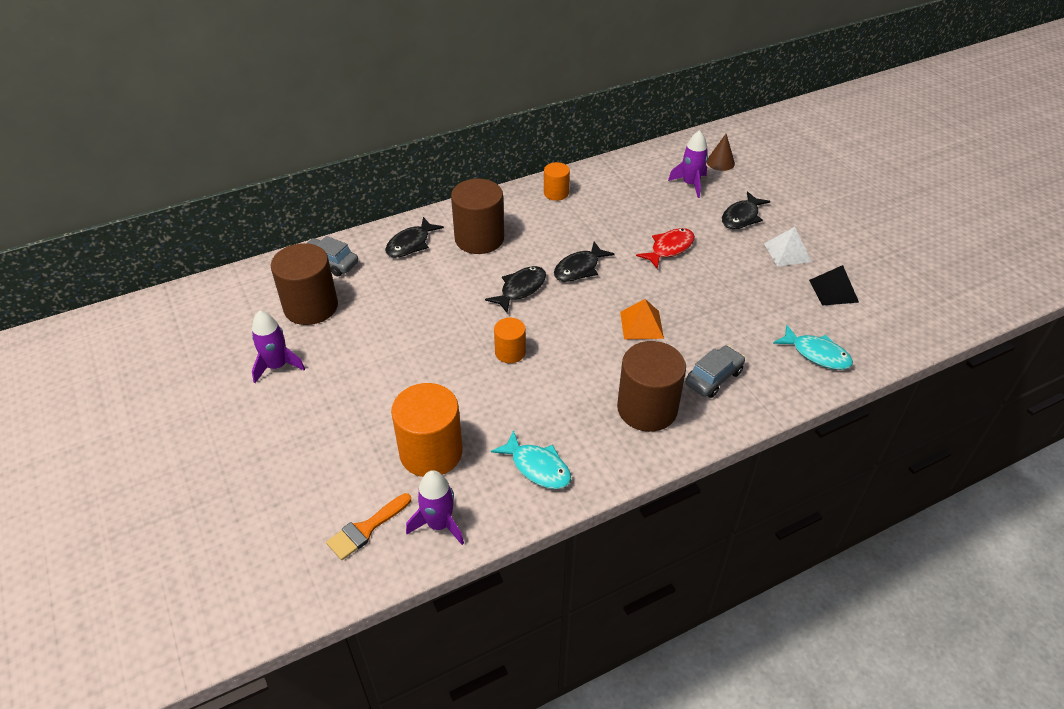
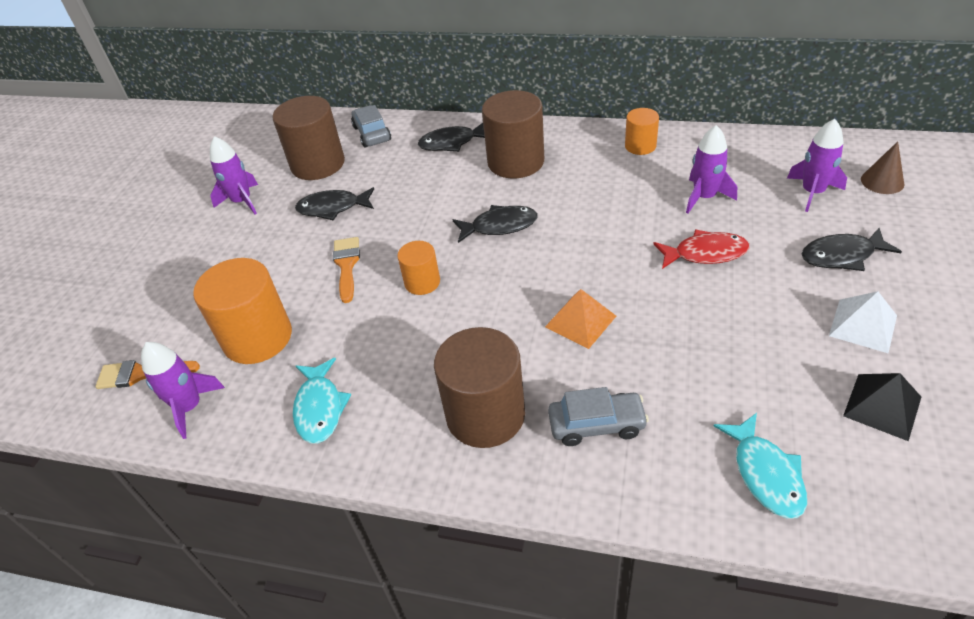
camera: 45 degrees right, 0 degrees up
black fish [554,242,615,282] -> black fish moved to [295,187,374,220]
none -> orange brush [333,237,360,303]
none -> purple rocket [686,125,737,214]

